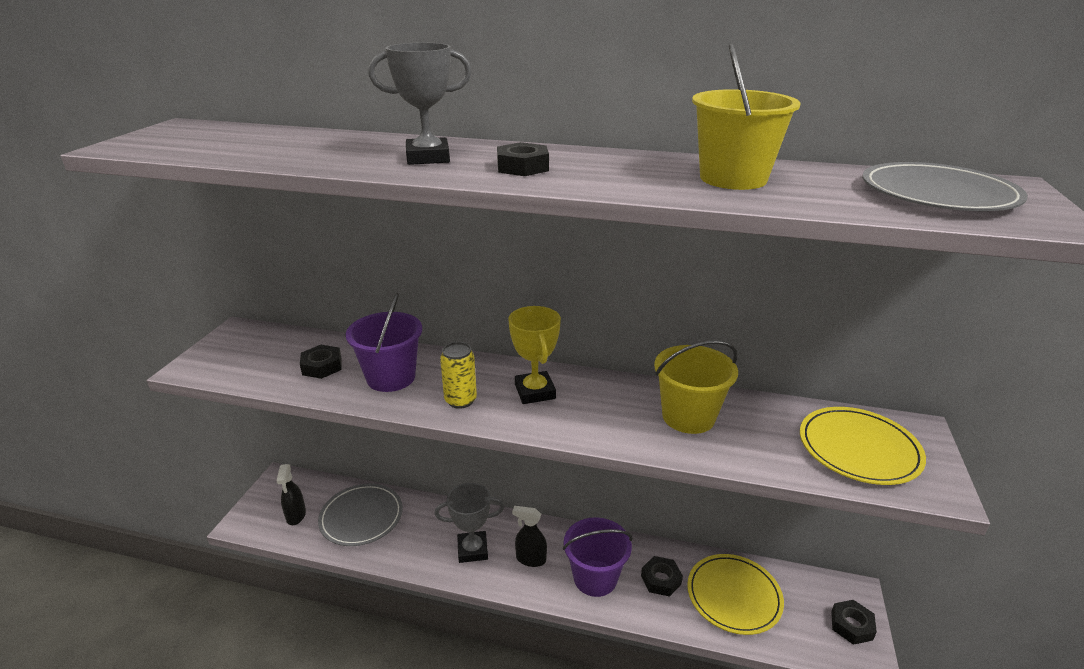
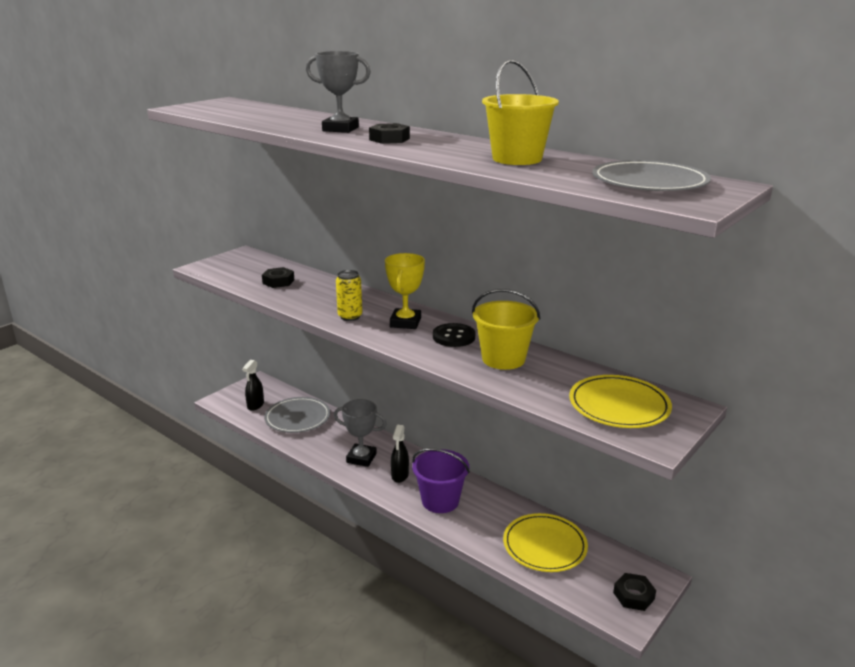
camera: 25 degrees right, 5 degrees down
purple bucket [346,293,422,392] -> none
black spray bottle [512,506,547,567] -> black spray bottle turned 120 degrees counterclockwise [391,425,409,483]
black nut [641,556,683,597] -> none
none -> black button [433,323,475,347]

